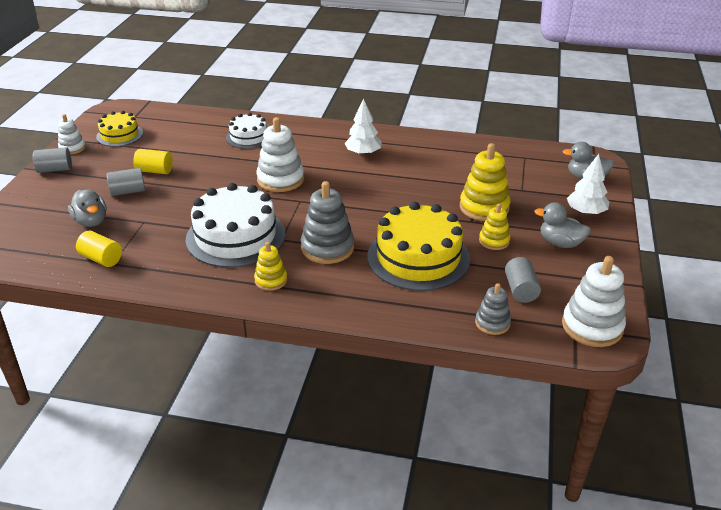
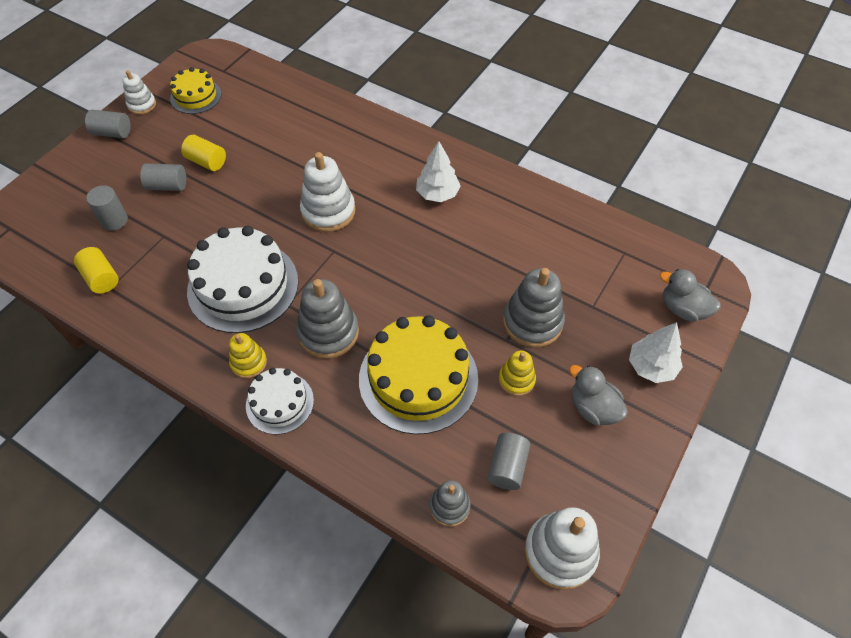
camera: 20 degrees right, 20 degrees up
grey duck [68,190,107,227] -> grey cylinder [86,185,128,231]
white cake [226,113,267,149] -> white cake moved to [246,368,314,435]
yellow stacking toy [460,143,511,221] -> grey stacking toy [503,268,565,348]

